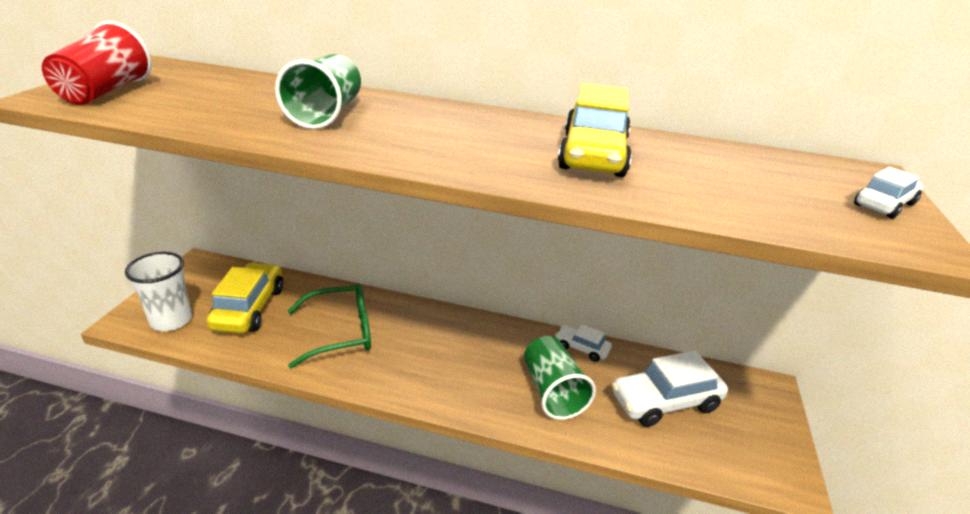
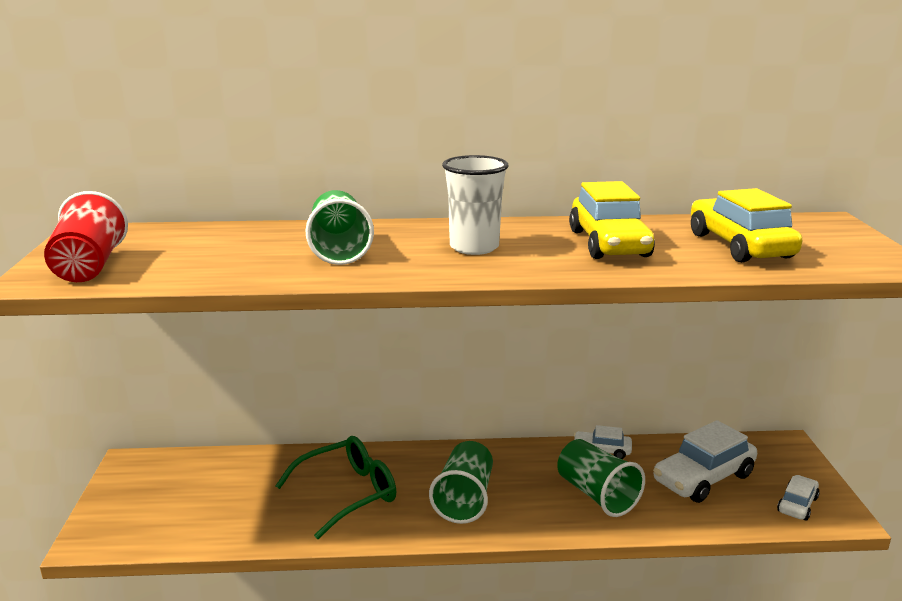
camera: 15 degrees left, 10 degrees down
white cup [125,252,192,331] -> white cup moved to [442,155,509,255]
yellow car [206,262,283,333] -> yellow car moved to [691,188,803,263]
white car [854,167,923,219] -> white car moved to [777,475,820,521]
none -> green cup [429,441,493,524]

